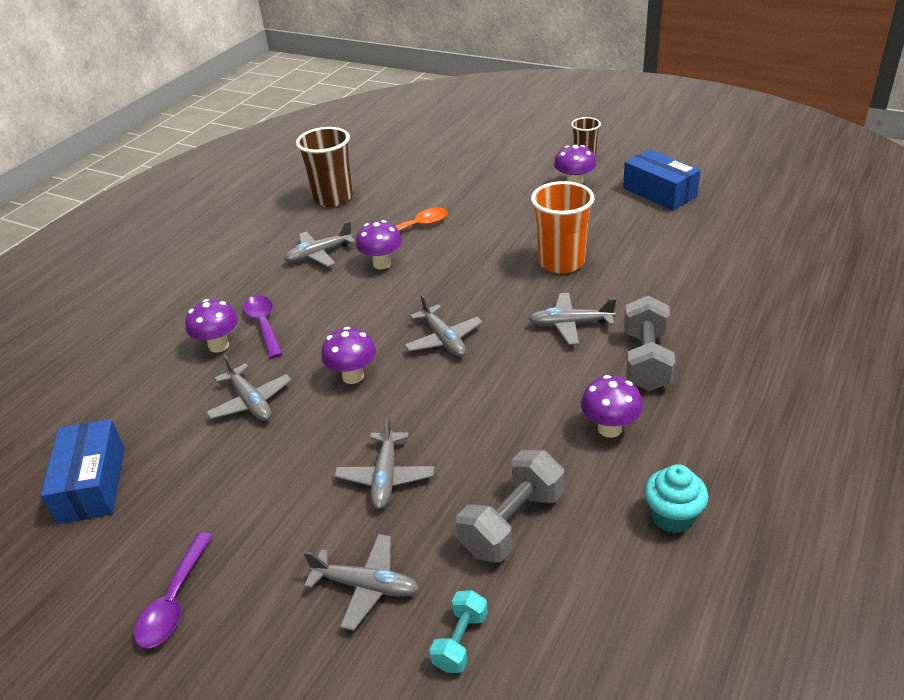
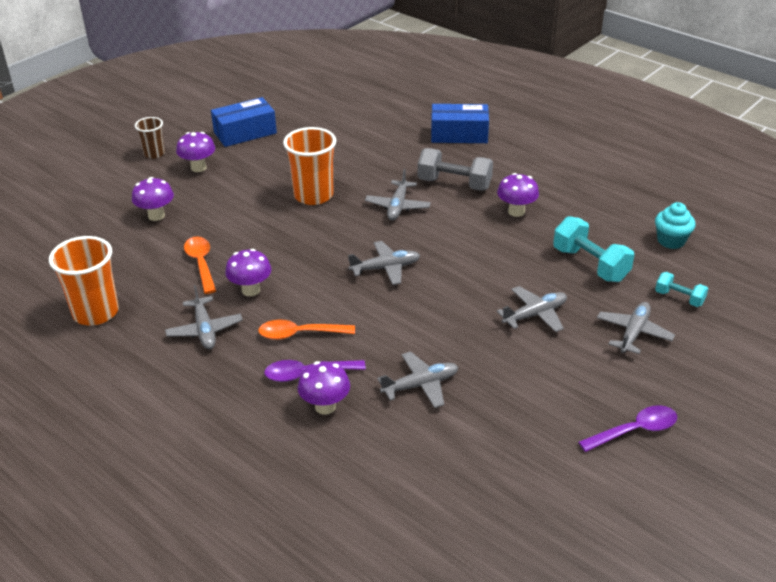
camera: 80 degrees left, 0 degrees up
blue box [41,419,124,524] -> blue box moved to [431,104,489,143]
purple spoon [134,532,213,648] -> purple spoon turned 45 degrees counterclockwise [579,405,677,452]
brown cup [296,127,353,207] -> orange cup [49,236,119,325]
purple mushroom [321,327,376,384] -> purple mushroom moved to [132,177,174,221]
grey plane [334,416,435,509] -> grey plane turned 45 degrees counterclockwise [496,286,567,332]
grey dumbbell [456,450,564,562] -> turquoise dumbbell [553,216,634,282]
turquoise cupcake [644,464,708,533] -> turquoise cupcake moved to [655,202,696,249]
none -> orange spoon [258,320,355,340]

